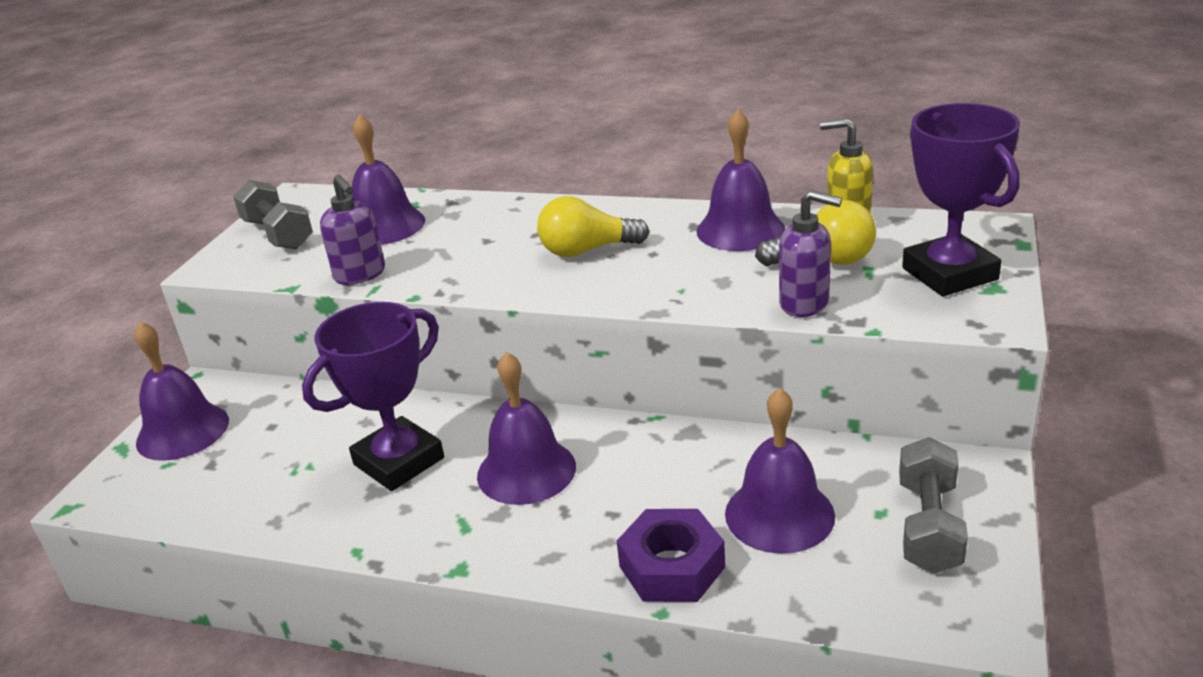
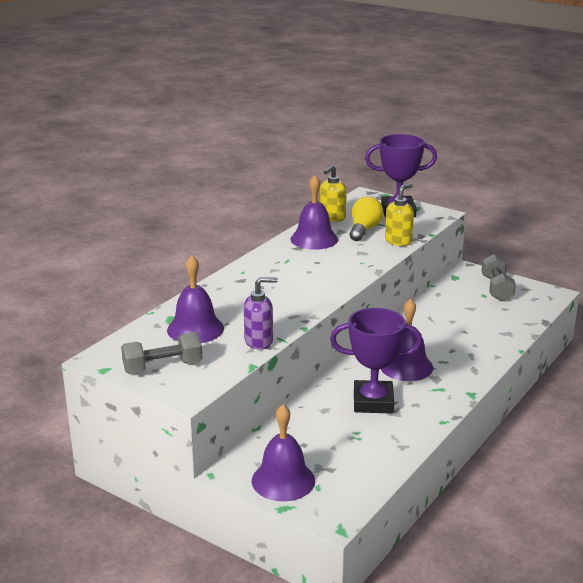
camera: 75 degrees left, 5 degrees down
purple trophy [302,302,444,491] -> purple trophy turned 60 degrees counterclockwise [330,308,423,413]
yellow light bulb [537,196,649,257] -> none
purple nut [617,509,725,602] -> none
purple bell [725,388,835,554] -> none
purple soap dispenser [779,190,842,317] -> yellow soap dispenser [385,183,414,246]
grey dumbbell [899,437,968,574] -> grey dumbbell turned 60 degrees clockwise [482,254,516,301]

